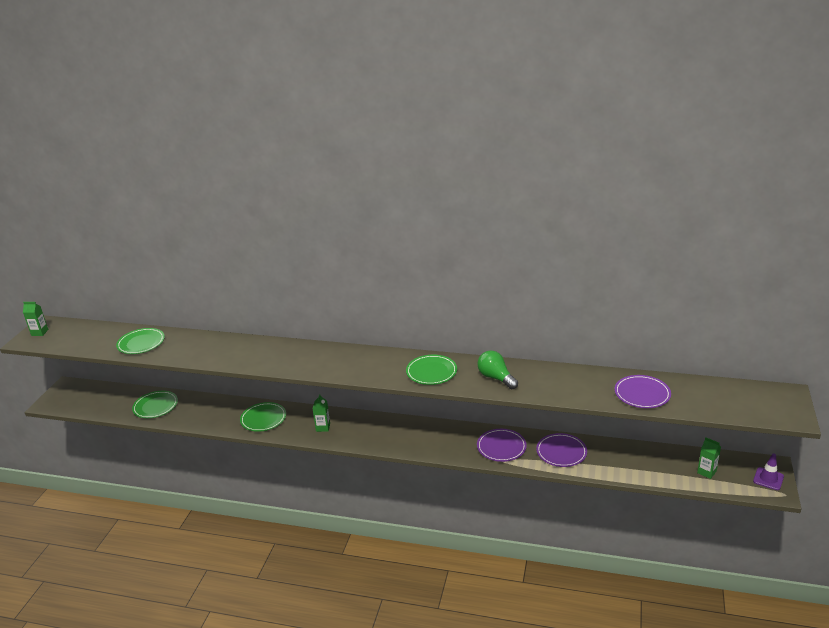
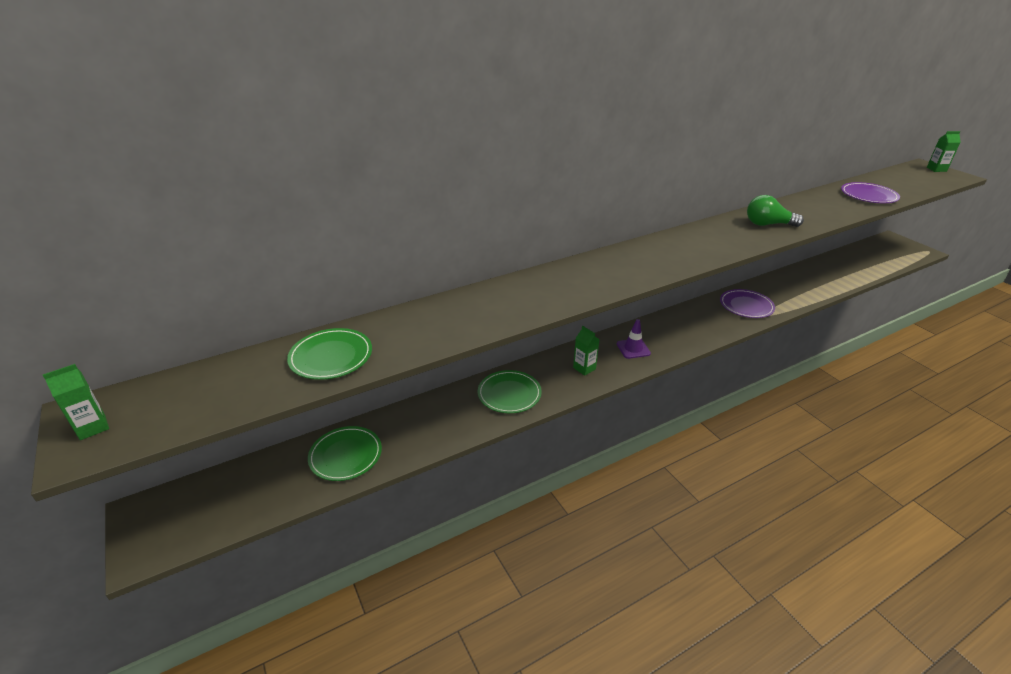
camera: 45 degrees left, 5 degrees up
green plate [406,355,457,385] -> none
purple plate [536,433,587,467] -> none
green carton [697,437,721,479] -> green carton moved to [927,131,961,172]
purple traffic cone [753,453,784,490] -> purple traffic cone moved to [617,319,651,359]

